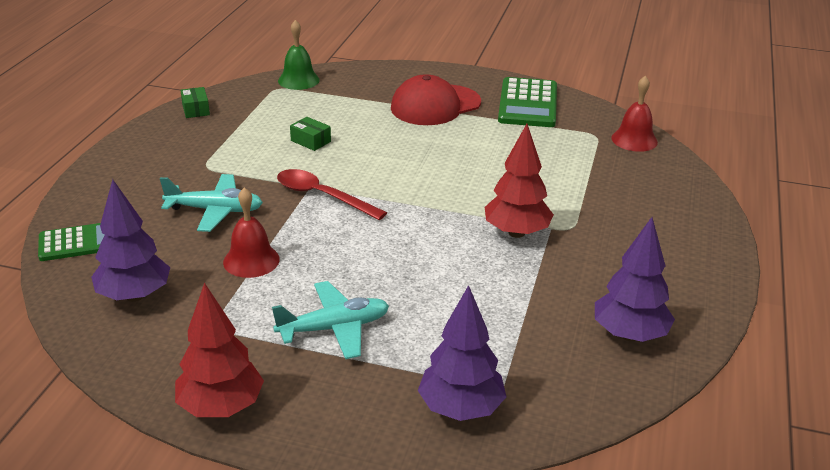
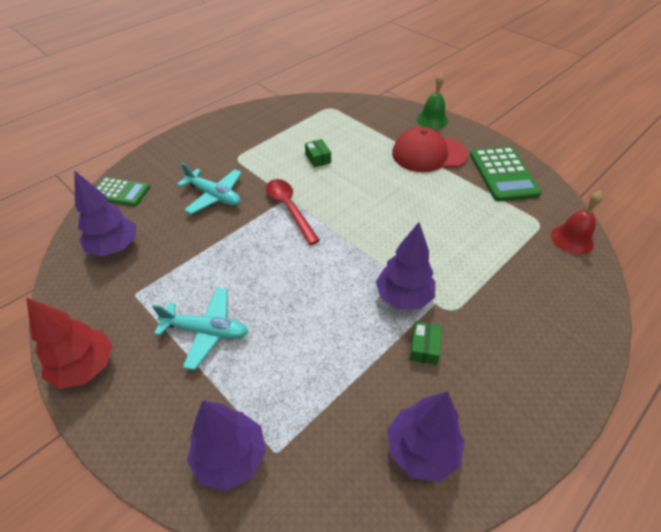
camera: 30 degrees right, 15 degrees up
green box [180,87,210,118] -> green box moved to [410,321,442,365]
red bell [223,187,280,278] -> none
green bell [278,20,320,90] -> green bell moved to [417,73,448,129]
red tree [485,124,554,238] -> purple tree [376,222,435,309]
green calculator [498,77,557,127] -> green calculator turned 45 degrees counterclockwise [470,146,542,201]

